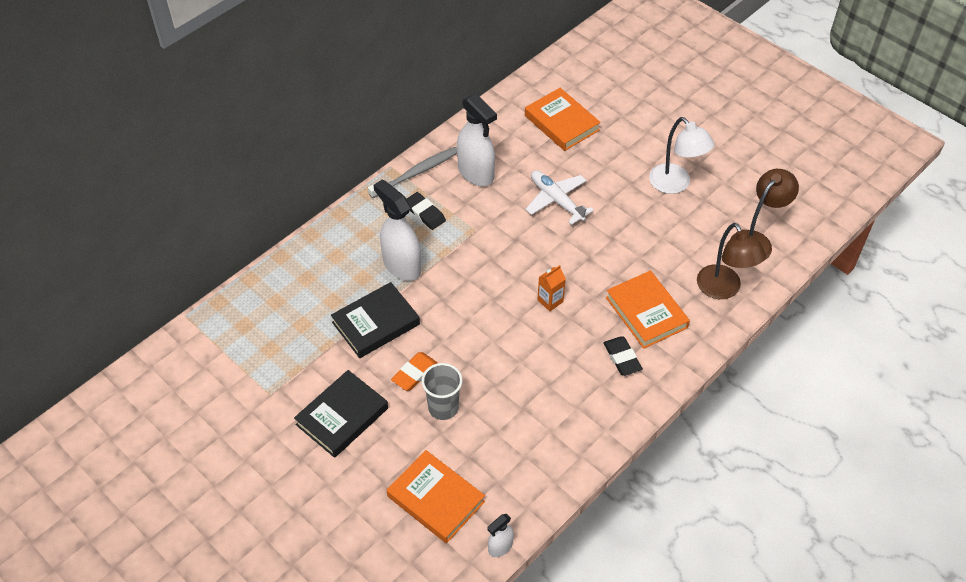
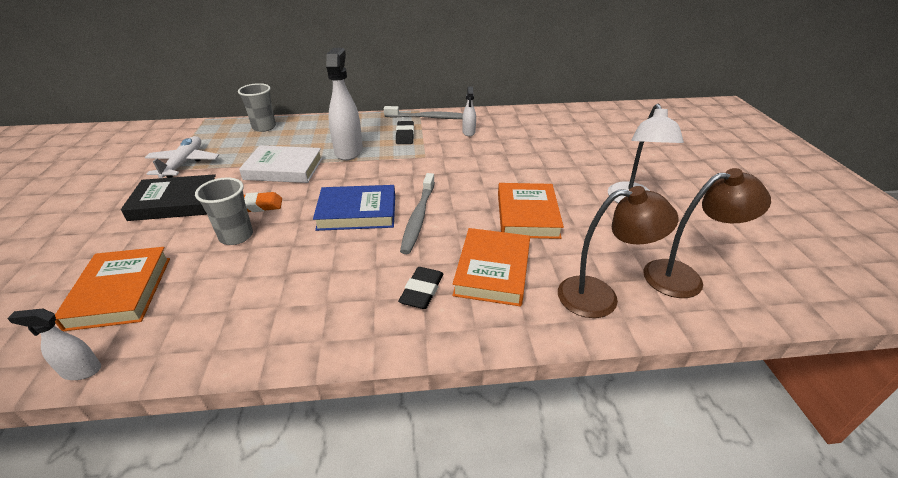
camera: 40 degrees right, 15 degrees down
black book [331,282,420,358] -> white book [239,146,323,183]
white spray bottle [457,93,497,186] -> white spray bottle [462,87,476,136], size x0.51
orange book [525,88,601,151] -> orange book moved to [498,183,564,239]
white plane [525,170,594,225] -> white plane moved to [145,136,219,178]
orange carton [537,265,566,312] -> grey toothbrush [400,173,435,254]
brown lamp [697,223,766,299] -> brown lamp turned 105 degrees counterclockwise [558,186,678,318]
none -> grey cup [238,83,276,132]
none -> blue book [313,185,395,231]

